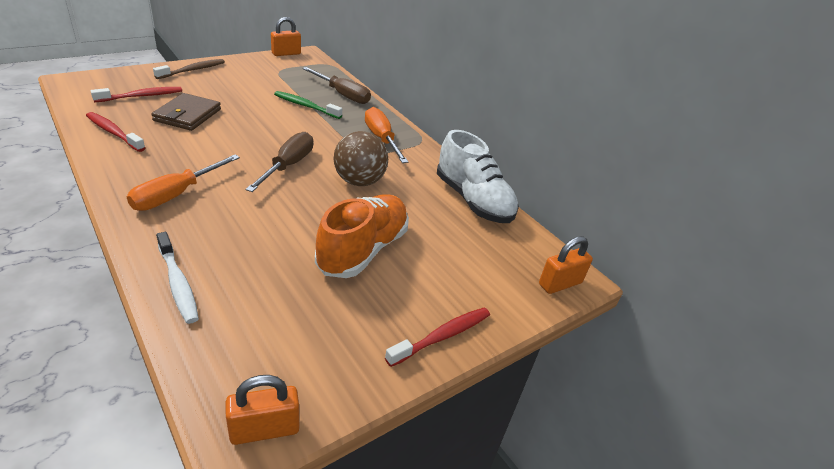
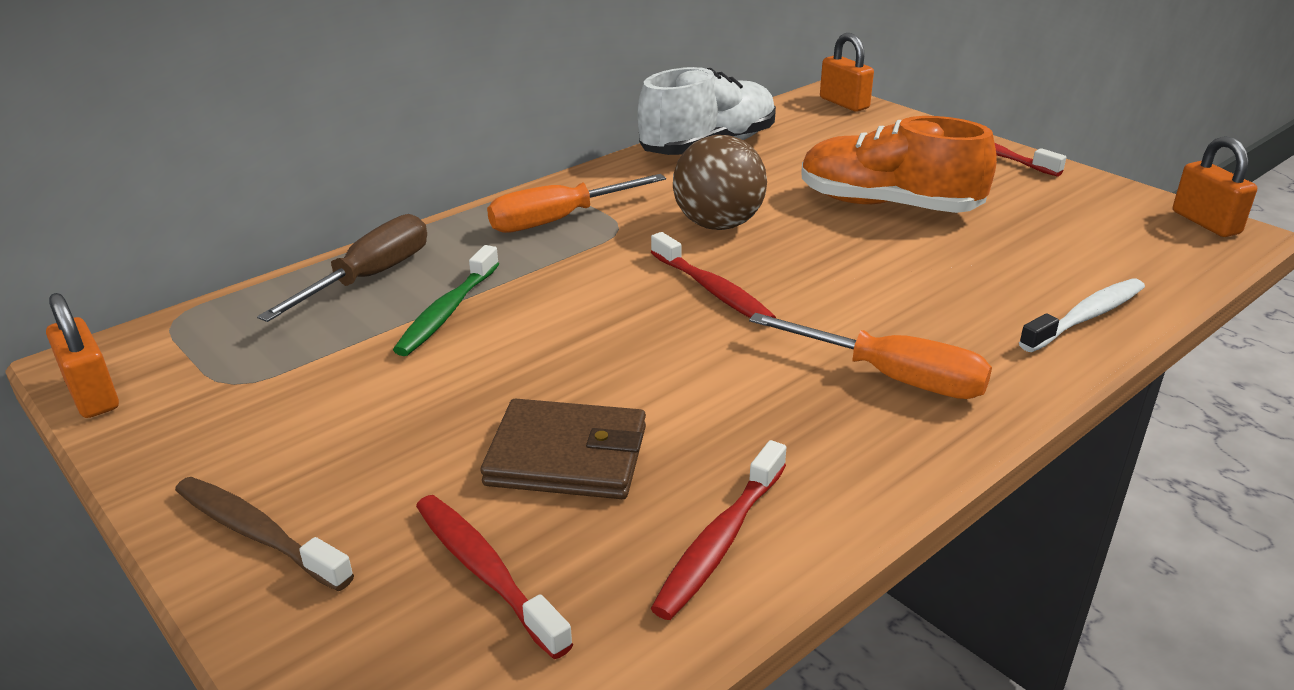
camera: 90 degrees left, 5 degrees down
brown screwdriver [245,132,313,192] -> red toothbrush [651,232,776,318]

